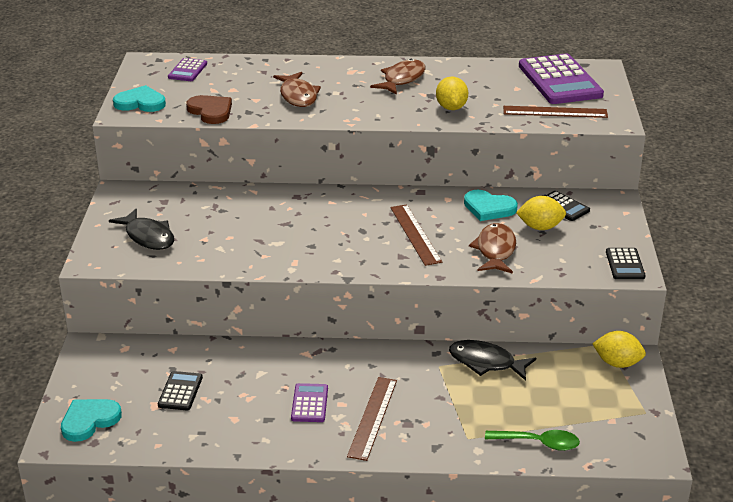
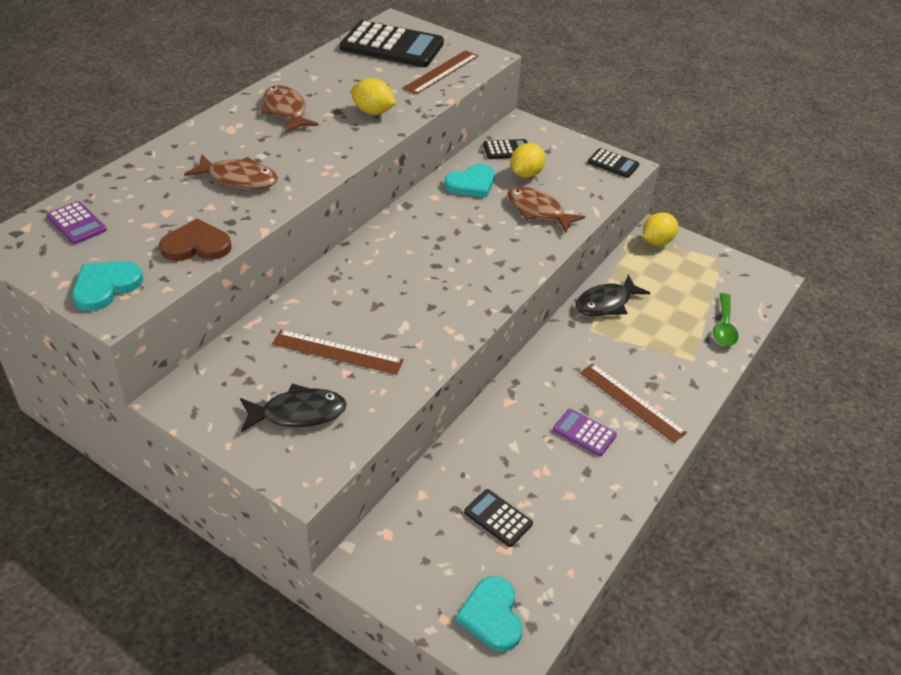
camera: 60 degrees left, 10 degrees up
brown ruler [390,204,442,266] -> brown ruler moved to [272,330,404,375]
green spoon [485,430,580,451] -> green spoon turned 150 degrees clockwise [713,293,739,346]
purple calculator [519,53,604,104] -> black calculator [340,20,444,67]

